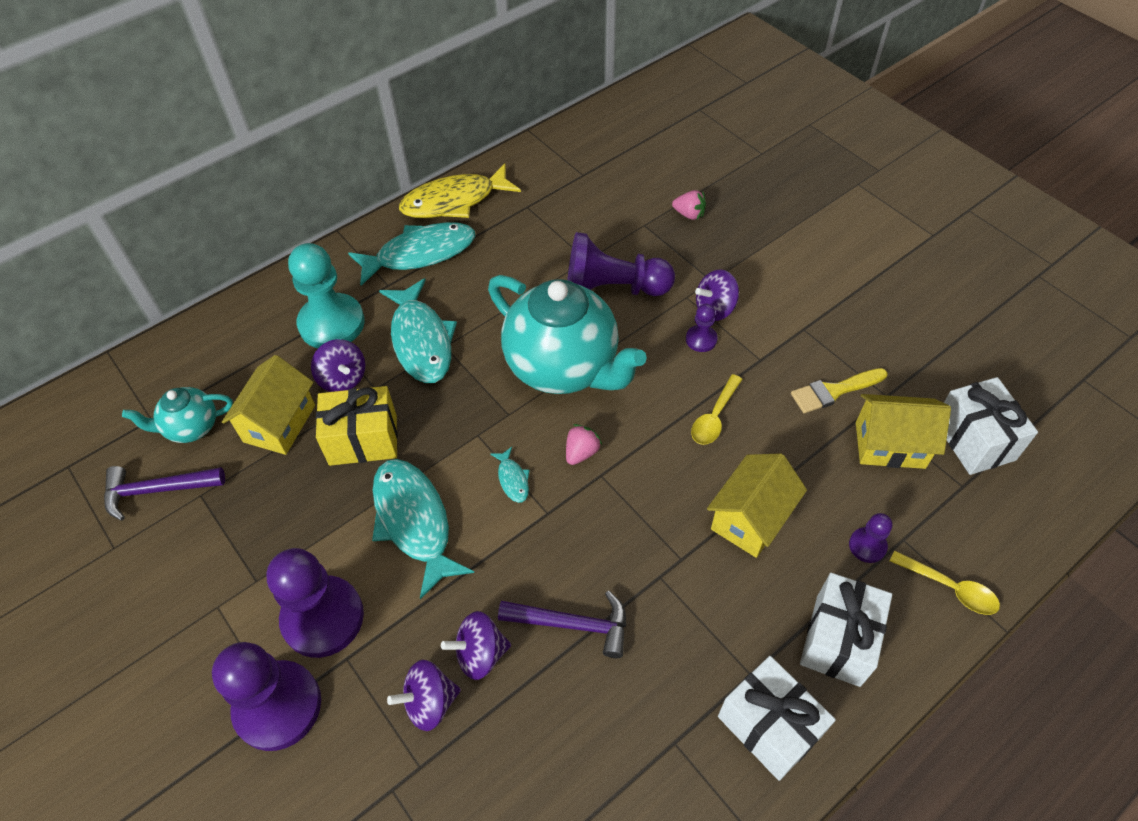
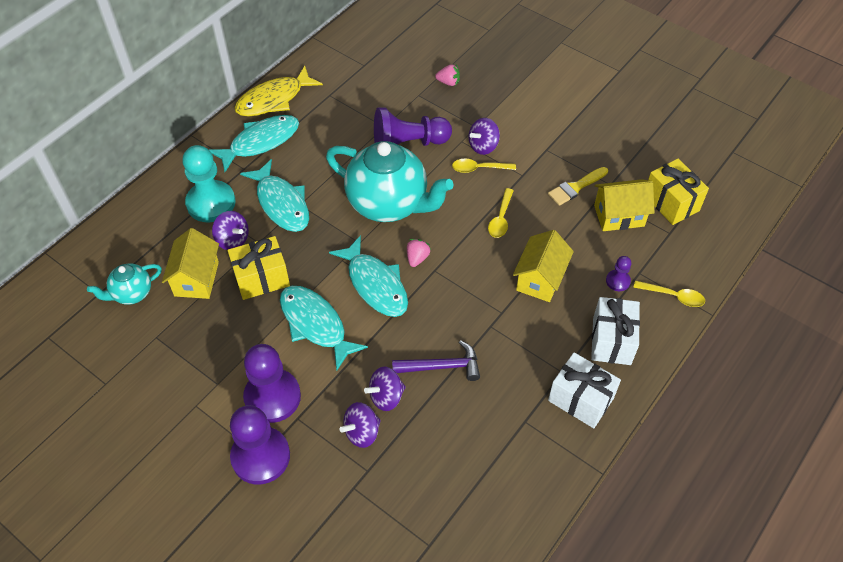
camera: 15 degrees left, 0 degrees up
purple hammer [104,466,225,521] -> none
turquoise fish [490,447,530,503] -> turquoise fish [329,235,408,317], size x2.32
purple pawn [686,304,718,352] -> yellow spoon [452,159,516,173]
white gift [944,377,1038,475] -> yellow gift [648,159,709,225]

